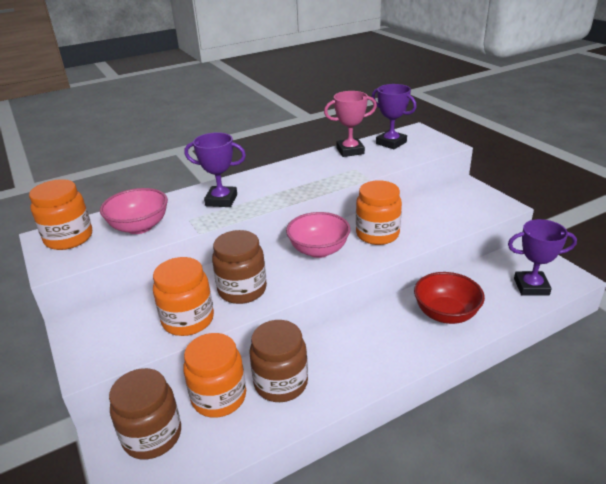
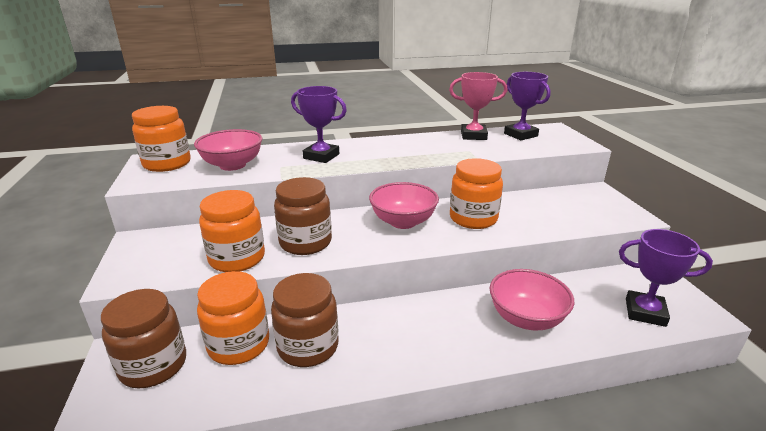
camera: 15 degrees right, 5 degrees down
red bowl [414,272,485,324] -> pink bowl [490,269,574,331]

